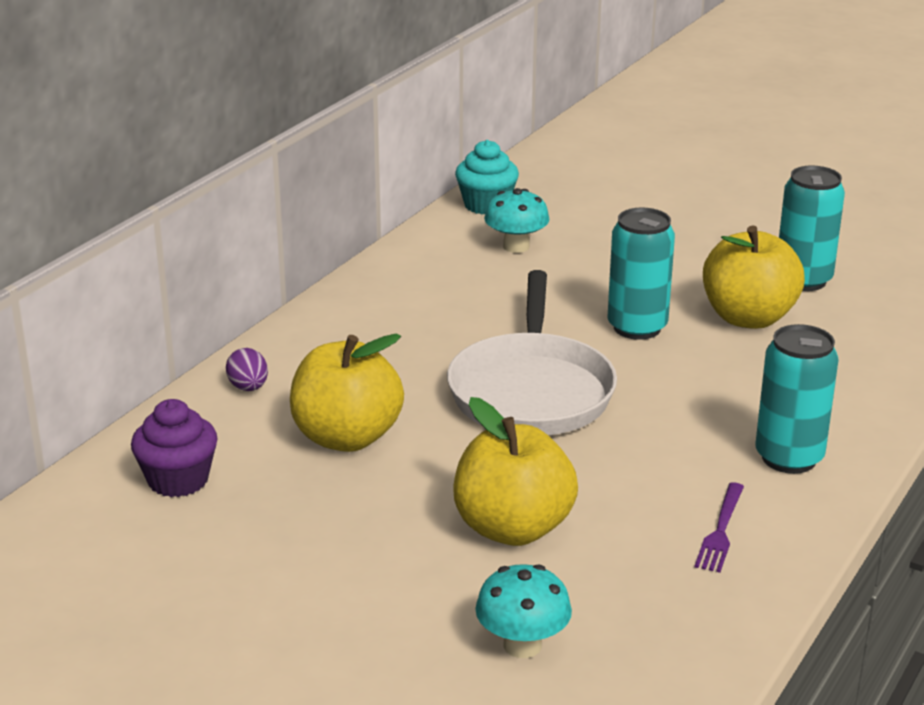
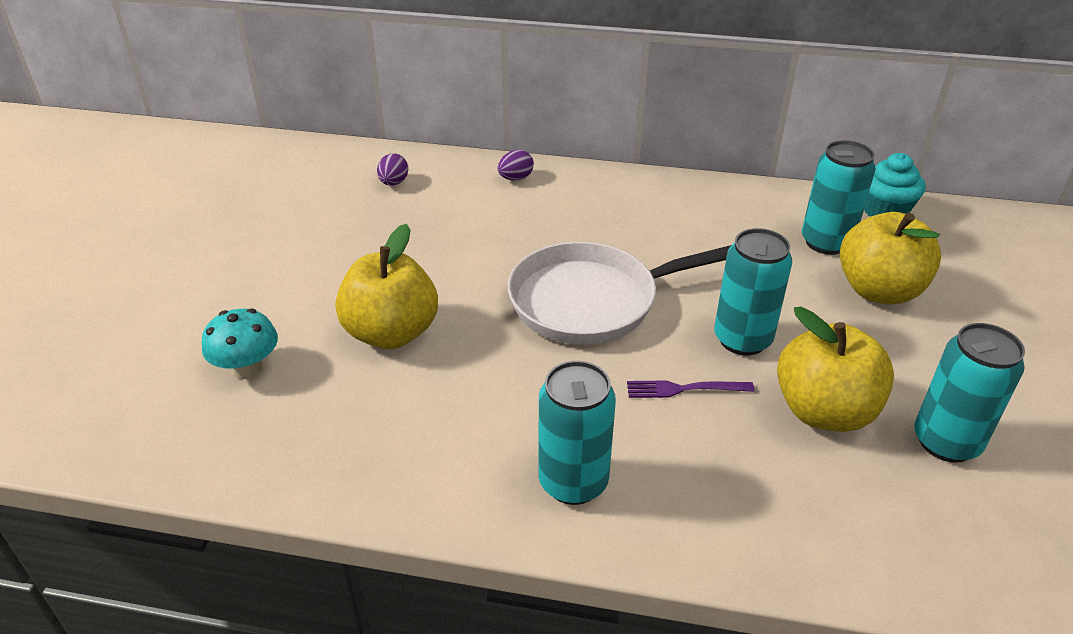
camera: 70 degrees right, 10 degrees up
purple cupcake [131,399,218,497] -> purple egg [377,153,408,186]
yellow apple [290,334,404,452] -> yellow apple moved to [840,212,941,305]
turquoise mushroom [484,188,550,253] -> turquoise can [802,140,876,255]
purple fork [695,482,744,573] -> purple fork moved to [627,380,755,398]

